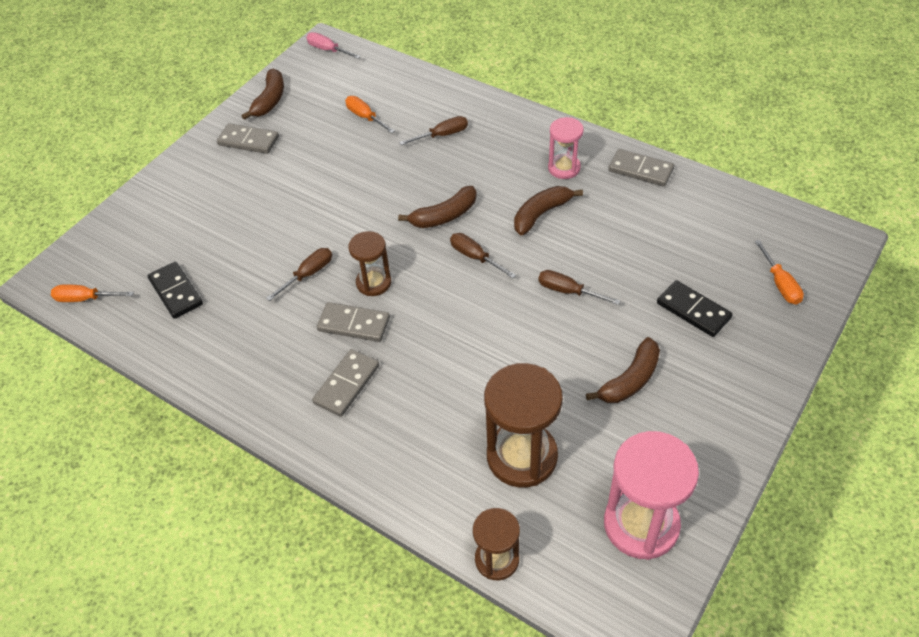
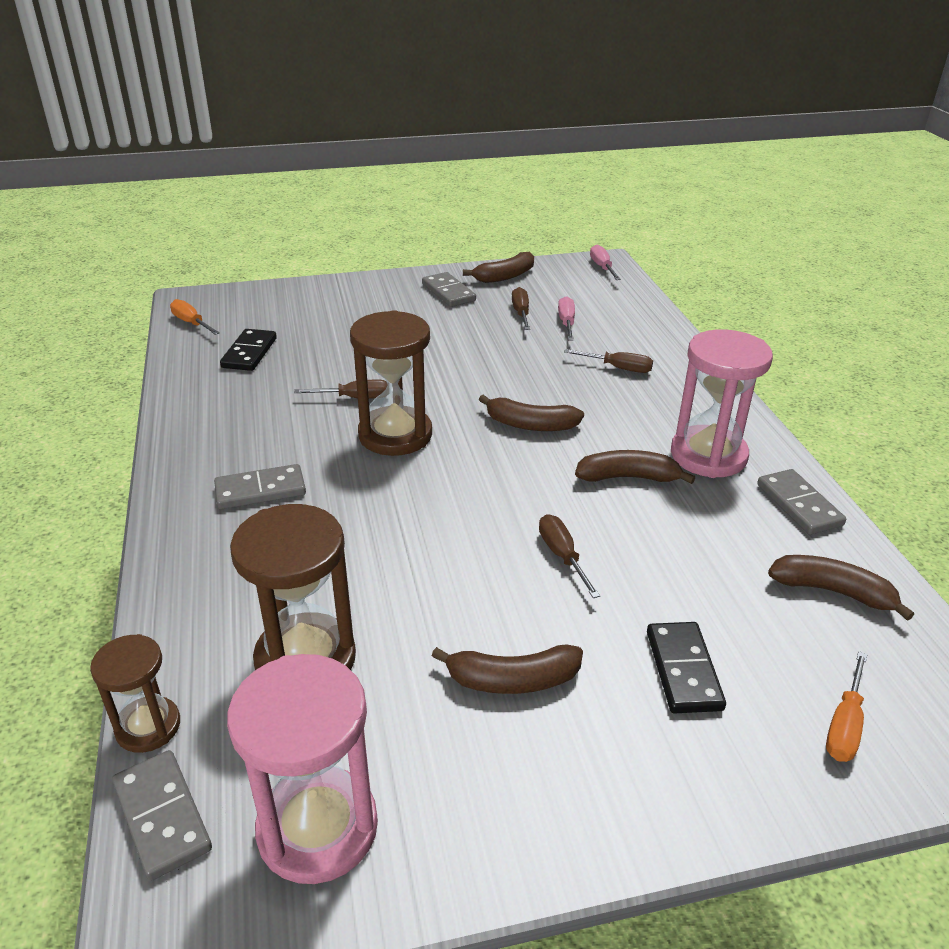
camera: 40 degrees right, 15 degrees down
grey domino [317,302,390,342] -> grey domino moved to [112,750,212,881]
orange screwdriver [345,96,395,133] -> pink screwdriver [558,296,575,340]
brown hourglass [349,231,391,296] -> brown hourglass [350,310,432,456], size x1.72
brown screwdriver [450,233,516,278] -> brown screwdriver moved to [512,287,530,330]
pink hourglass [548,117,584,179] -> pink hourglass [671,329,773,478], size x1.72
none -> brown banana [768,555,914,621]

